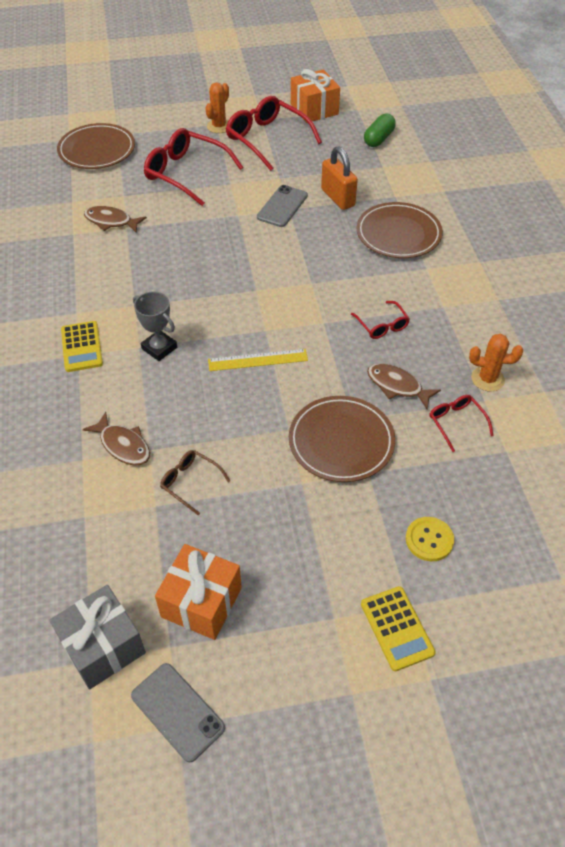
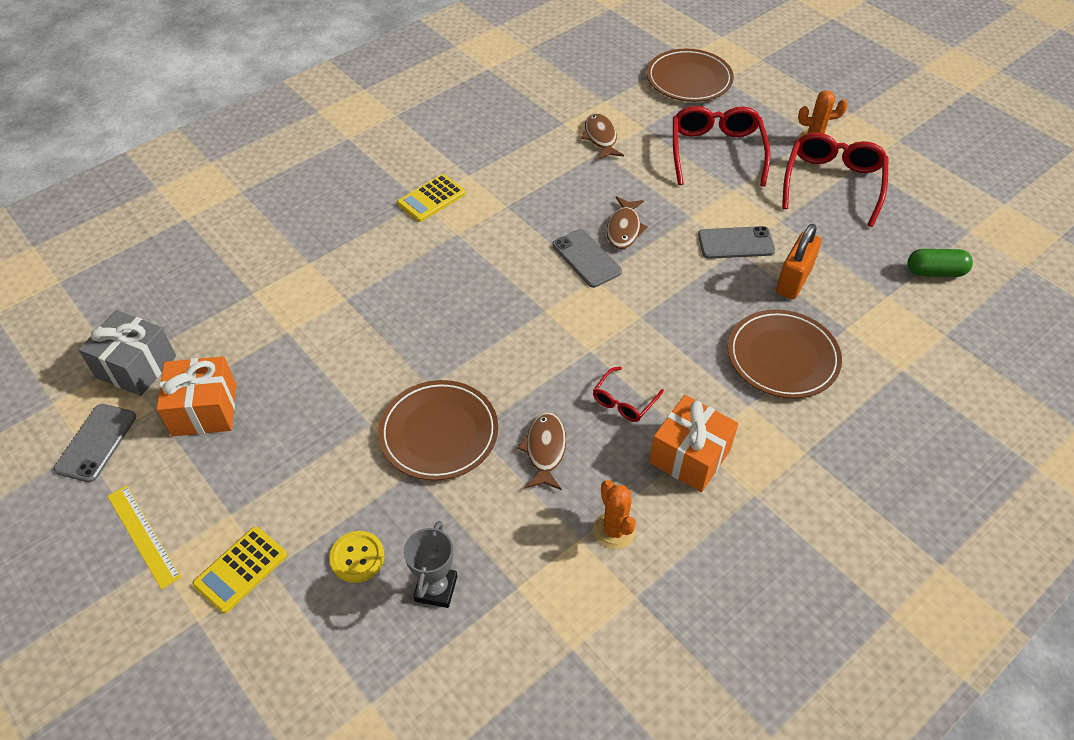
camera: 60 degrees right, 0 degrees up
brown fish [83,412,150,466] -> brown fish moved to [606,196,648,249]
grey trophy [133,291,177,361] -> grey trophy moved to [404,521,457,608]
brown glasses [160,450,230,515] -> none
yellow ruler [208,349,308,371] -> yellow ruler moved to [107,485,181,589]
orange gift [291,69,340,123] -> orange gift moved to [649,395,739,492]
red glasses [429,395,494,452] -> none
none -> grey phone [552,229,622,288]

